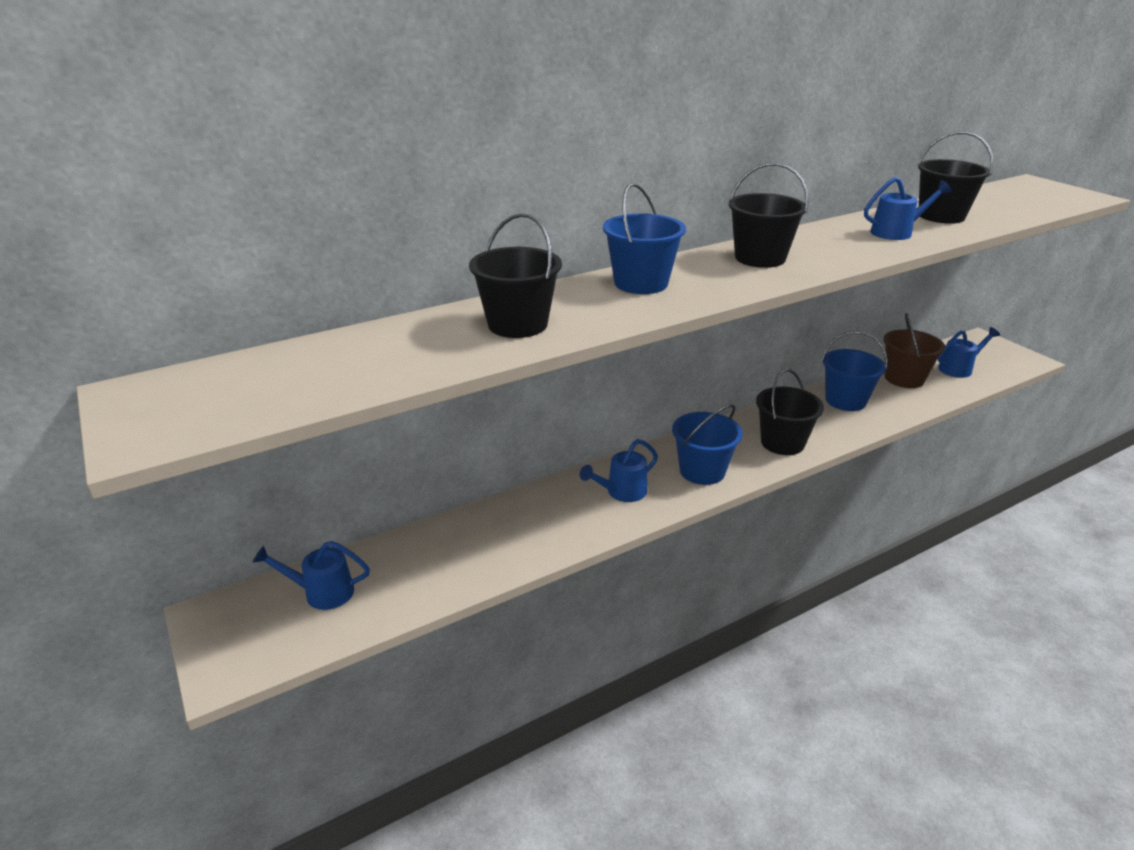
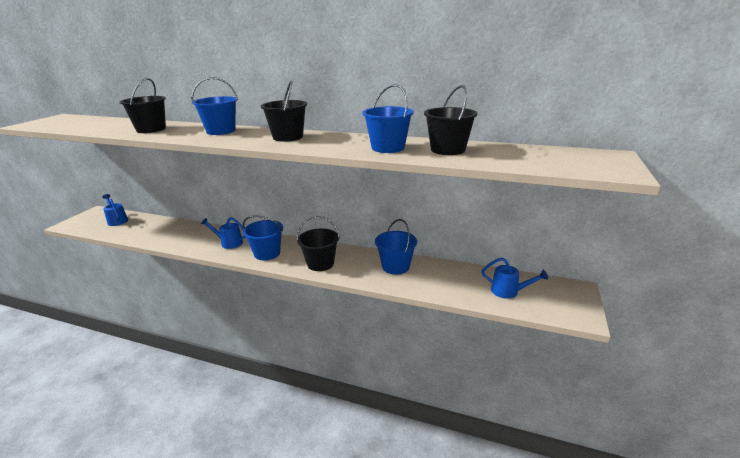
camera: 50 degrees right, 5 degrees down
blue watering can [864,177,952,240] -> blue bucket [362,84,414,153]
brown bucket [884,313,945,388] -> none

